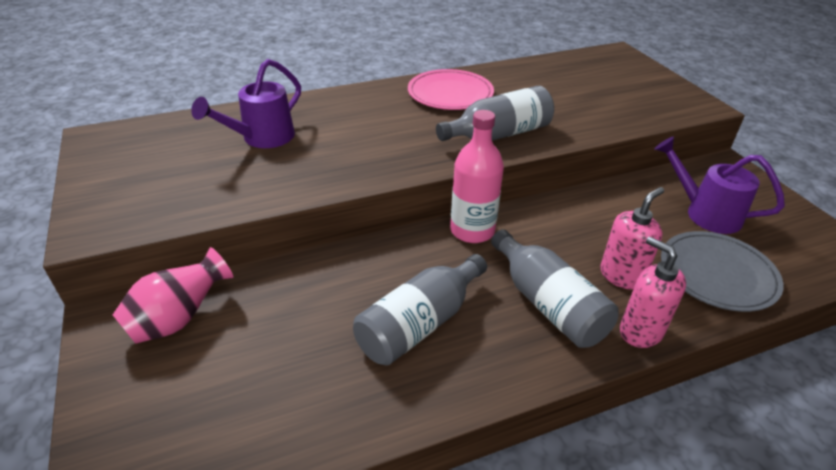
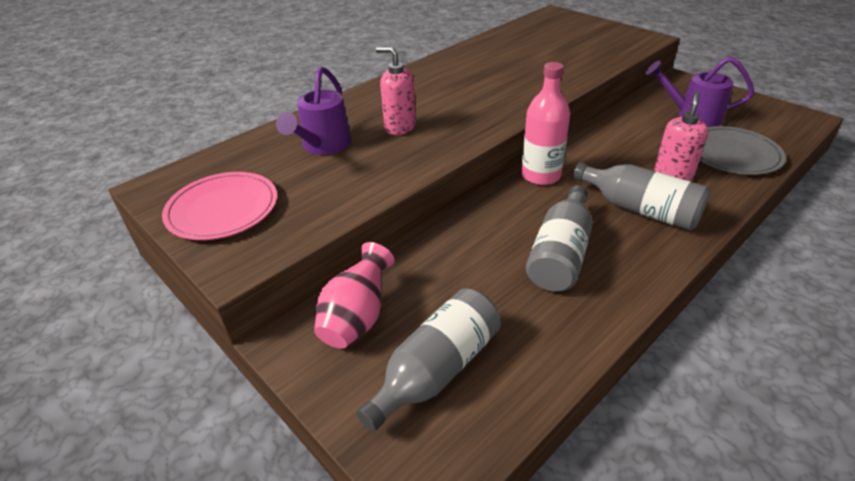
camera: 20 degrees left, 0 degrees up
pink plate [408,69,494,110] -> pink plate moved to [162,172,277,240]
grey bottle [436,86,554,141] -> grey bottle moved to [356,288,501,431]
pink soap dispenser [620,237,686,348] -> pink soap dispenser moved to [376,47,416,135]

